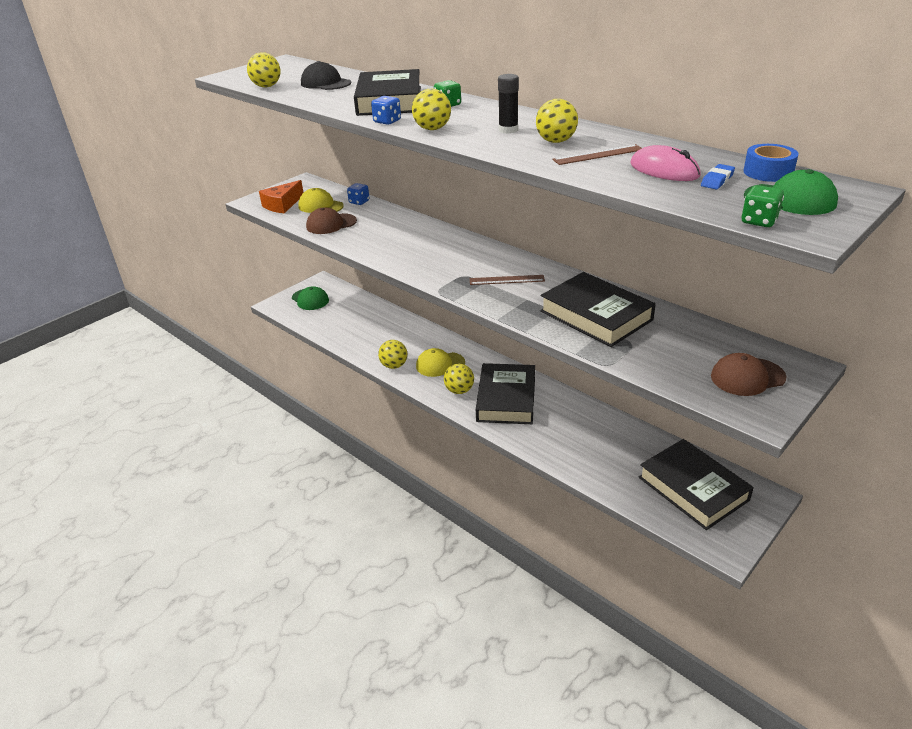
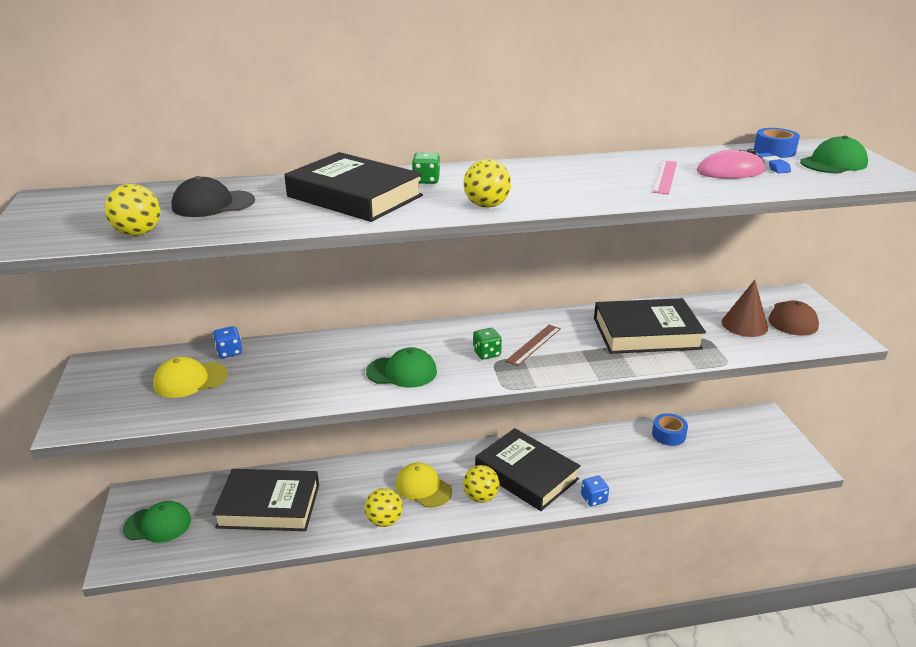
camera: 55 degrees left, 5 degrees down
orange cheese [259,180,304,213] -> none
brown cap [306,207,357,234] -> none
blue dice [371,96,401,125] -> blue dice moved to [581,476,609,506]
yellow cap [416,348,465,377] -> yellow cap turned 105 degrees clockwise [395,462,452,508]
black glue stick [498,74,519,134] -> none
yellow ball [536,99,578,143] -> none
brown ruler [552,144,642,165] -> pink ruler [652,160,677,194]
black book [639,439,754,530] -> black book moved to [212,469,319,531]
green dice [742,185,784,227] -> green dice moved to [473,328,502,360]
none -> green cap [366,347,437,388]
none -> blue tape [652,413,688,446]
none -> brown cone [721,280,768,337]

